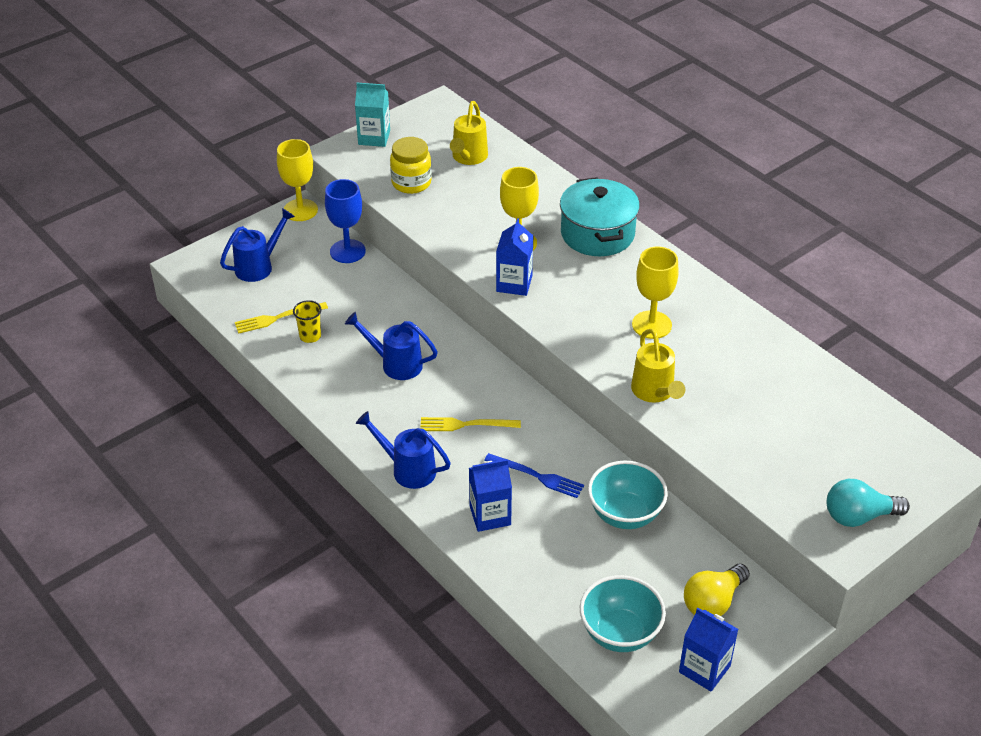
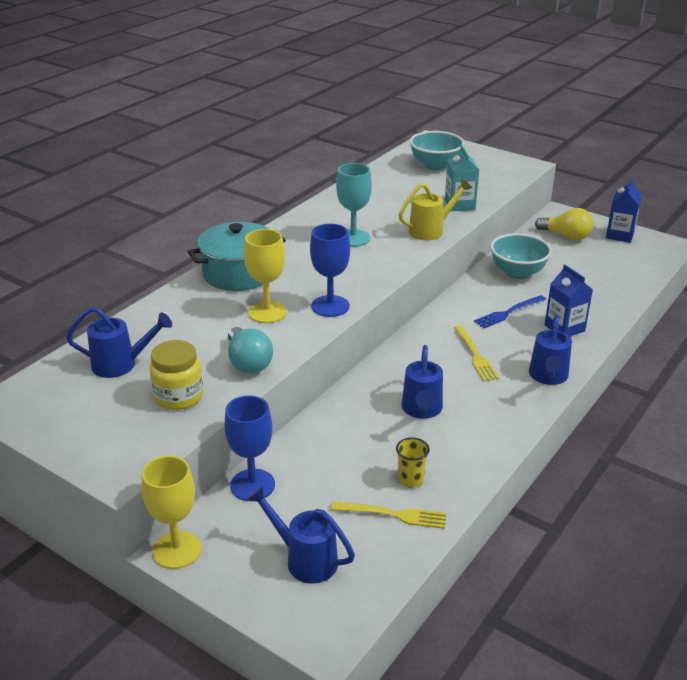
camera: 105 degrees left, 10 degrees down
yellow fork [235,302,328,334] -> yellow fork turned 45 degrees counterclockwise [330,501,447,529]
turquoise carton [355,83,390,147] -> turquoise carton moved to [445,145,479,211]
yellow watering can [450,101,488,165] -> blue watering can [66,307,172,378]
blue fork [484,453,584,498] -> blue fork turned 135 degrees counterclockwise [474,295,546,328]
blue carton [496,218,533,296] -> blue goblet [310,224,350,317]
turquoise bowl [580,575,666,652] -> turquoise bowl moved to [410,131,464,170]
yellow goblet [632,247,679,339] -> turquoise goblet [336,163,372,247]
turquoise light bulb [827,479,910,527] -> turquoise light bulb moved to [228,327,273,373]

